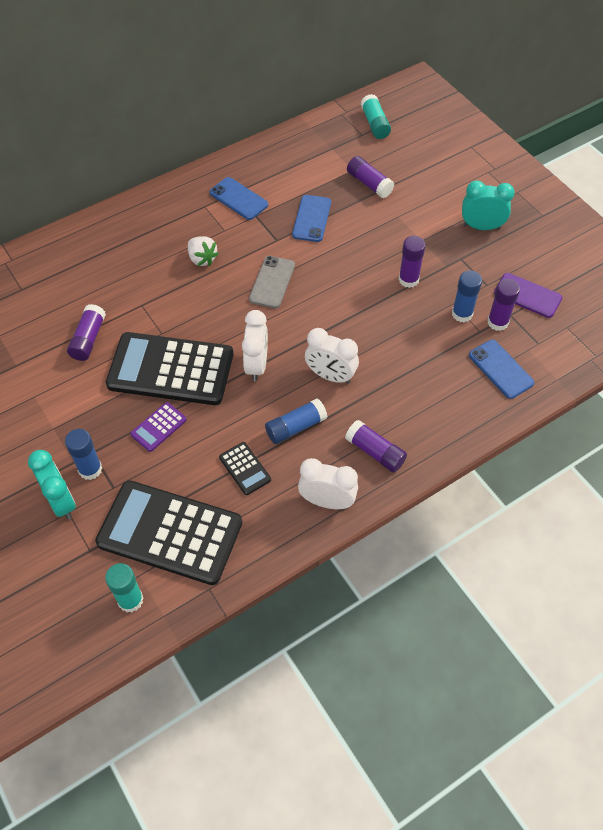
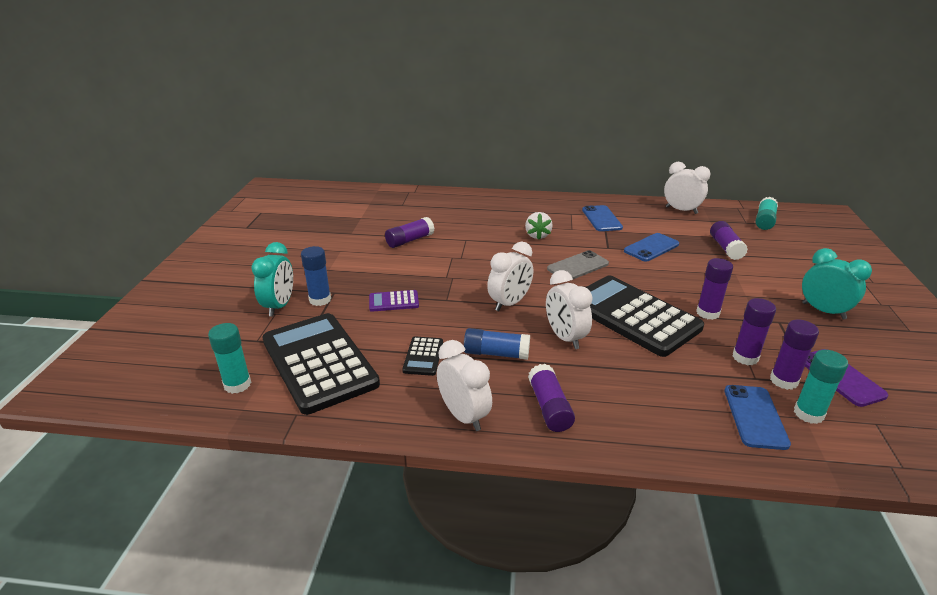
camera: 40 degrees right, 25 degrees down
black calculator [106,332,233,405] -> black calculator moved to [586,275,704,357]
blue glue stick [452,270,482,323] -> purple glue stick [733,298,776,365]
none -> white clock [664,162,711,214]
none -> turquoise glue stick [794,350,848,424]

